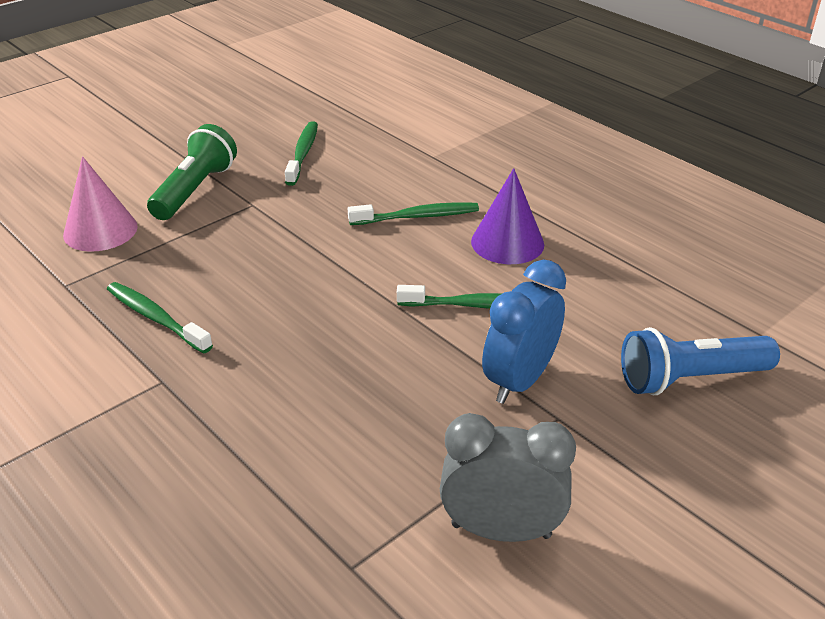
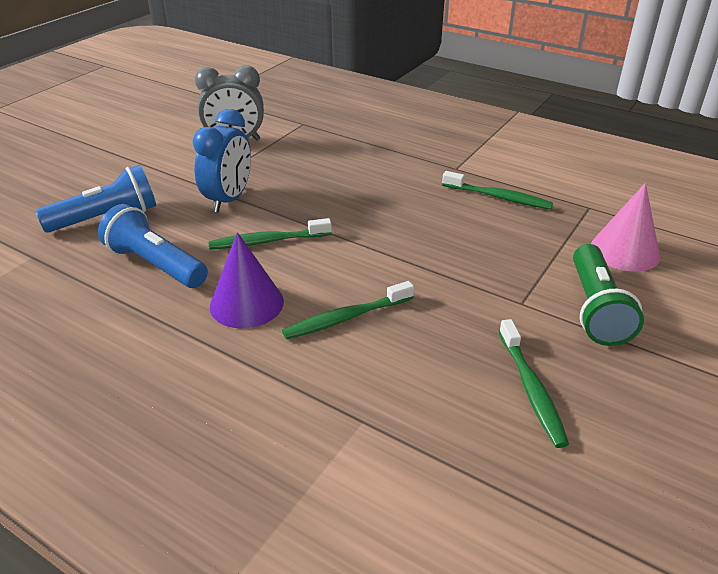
camera: 165 degrees right, 0 degrees up
none -> blue flashlight [98,204,208,288]

